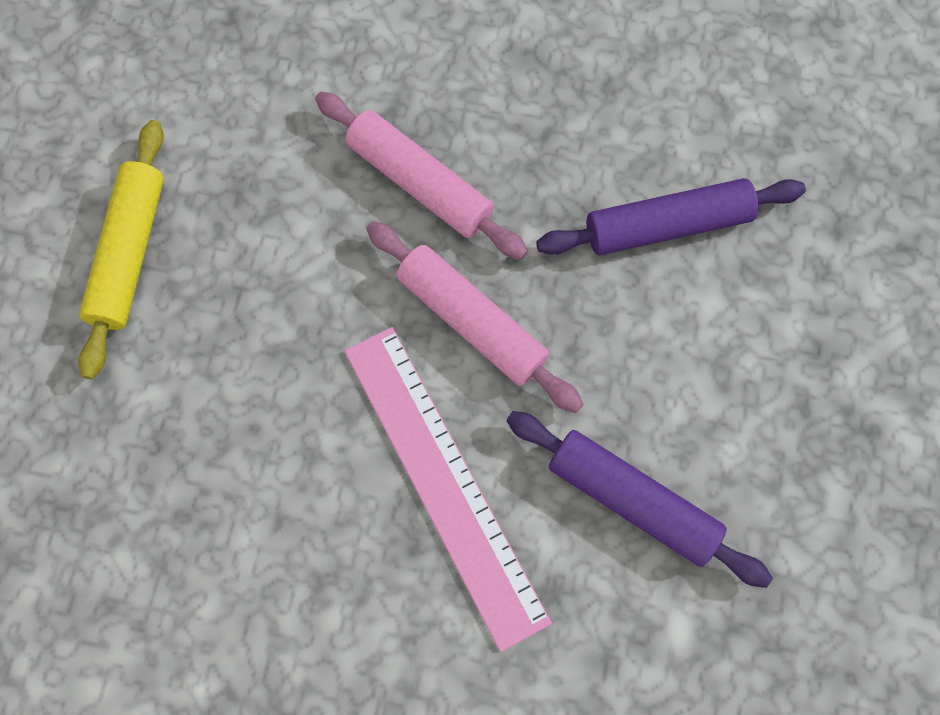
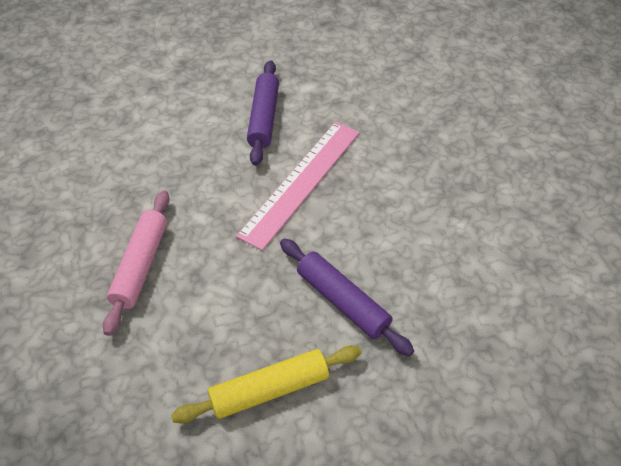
camera: 120 degrees left, 20 degrees down
pink rolling pin [366,221,584,413] -> none
purple rolling pin [536,178,806,255] -> purple rolling pin moved to [280,238,414,357]

